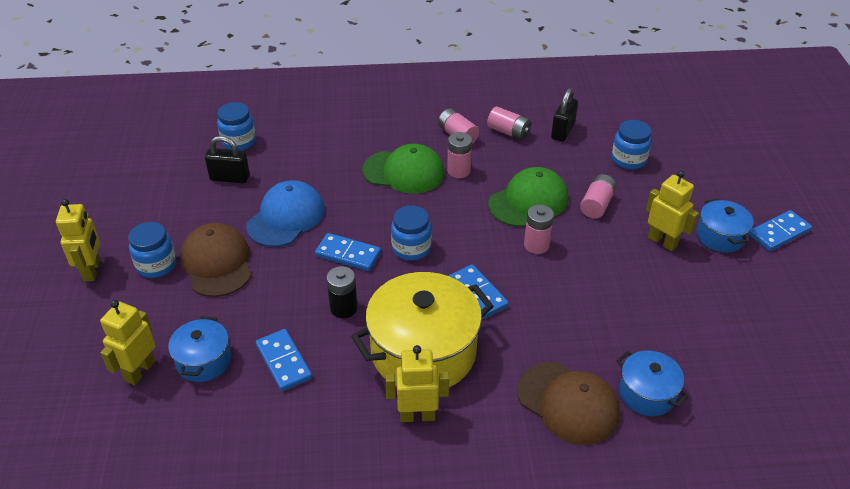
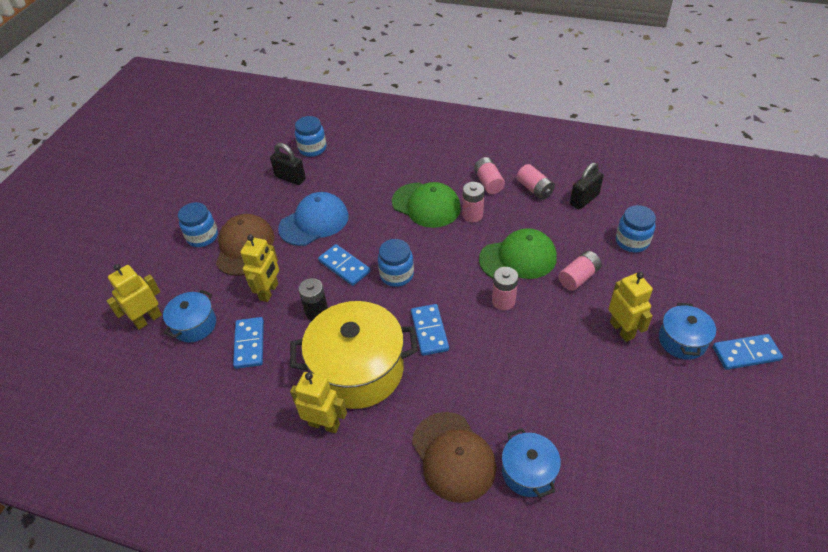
camera: 25 degrees right, 5 degrees up
yellow robot [56,199,100,281] -> yellow robot moved to [240,235,279,302]

